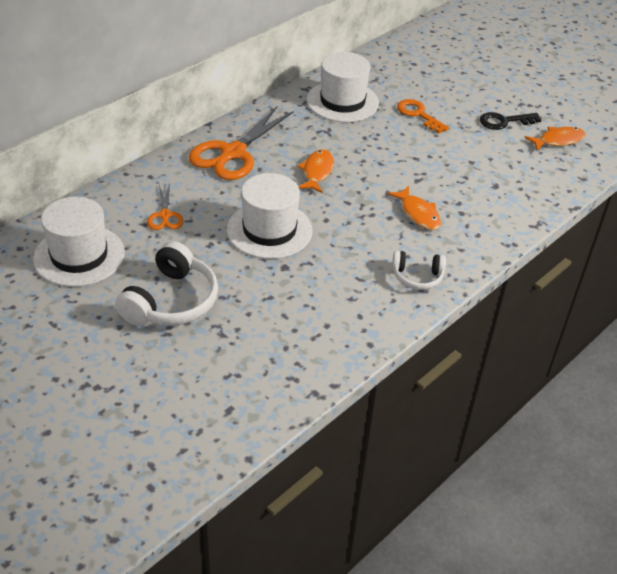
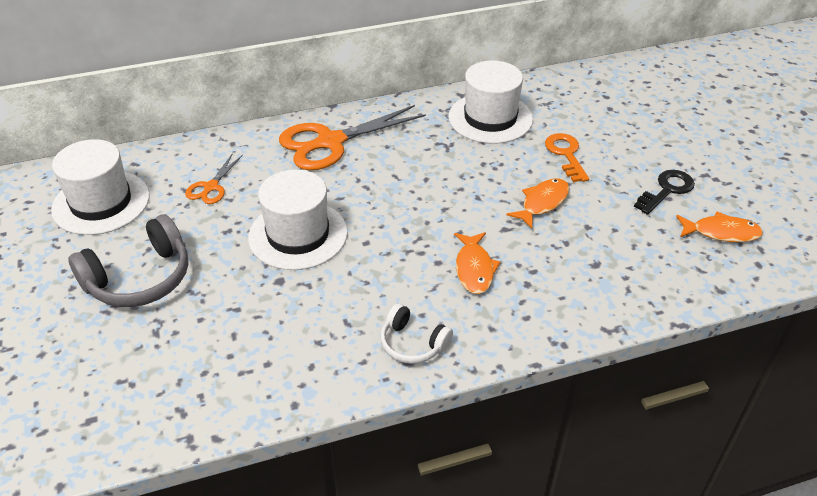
camera: 30 degrees right, 0 degrees up
white headphones [115,241,218,326] -> grey headphones [68,214,188,307]
orange fish [297,149,334,193] -> orange fish moved to [507,178,569,229]
black key [480,112,541,130] -> black key turned 120 degrees clockwise [634,170,695,215]

